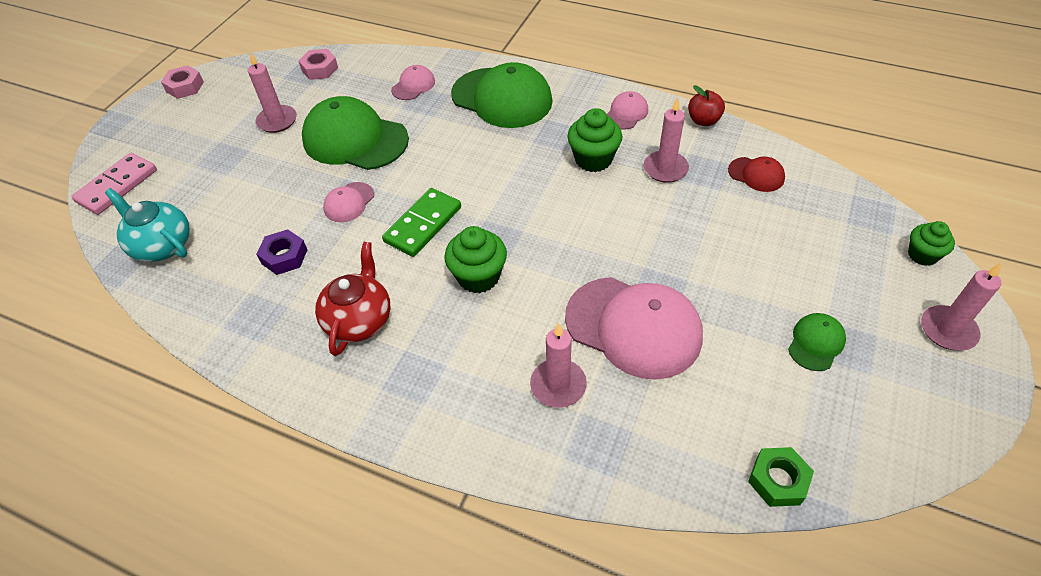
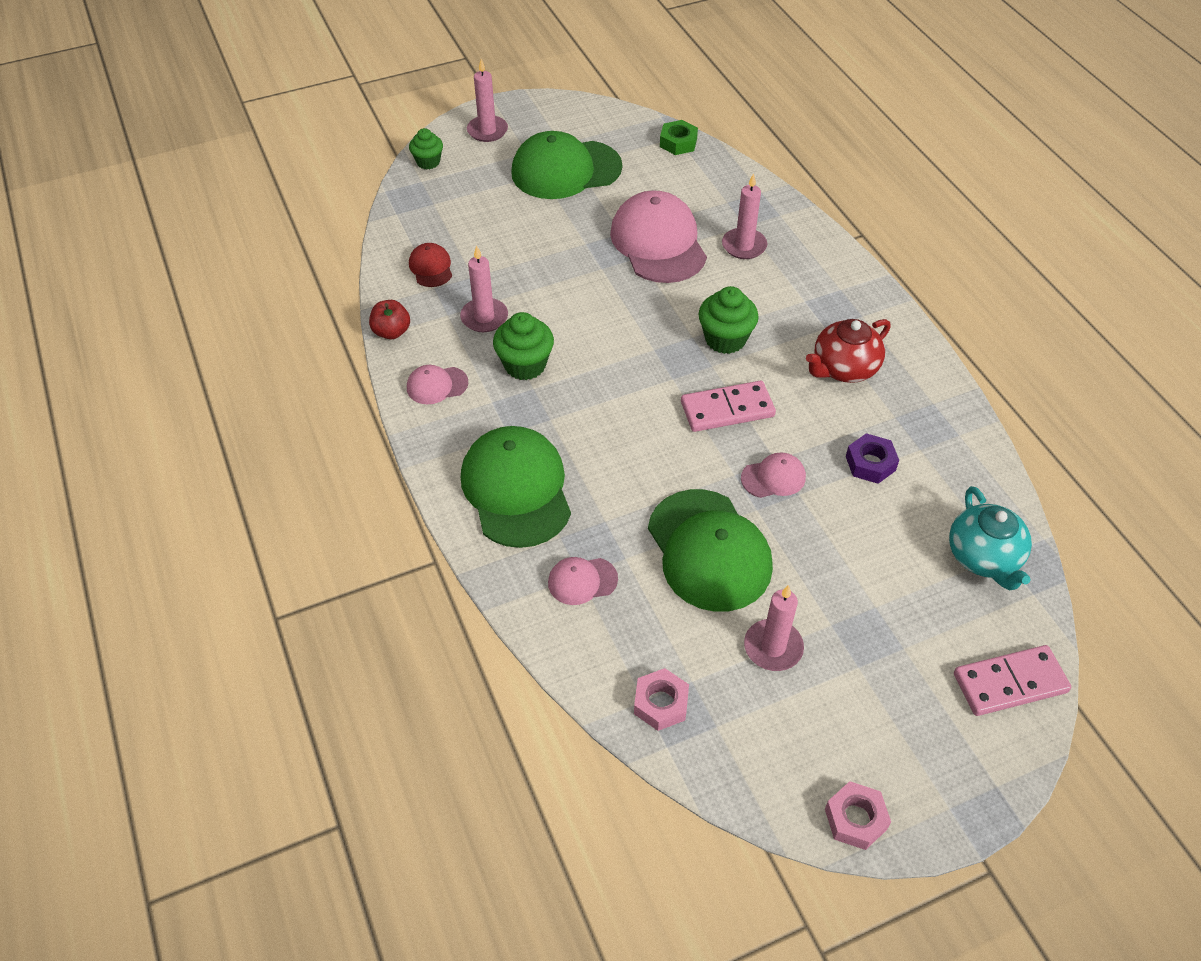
camera: 140 degrees left, 0 degrees up
green domino [382,188,461,257] -> pink domino [681,381,776,432]
green cap [788,313,846,371] -> green cap [511,131,622,199], size x2.13

